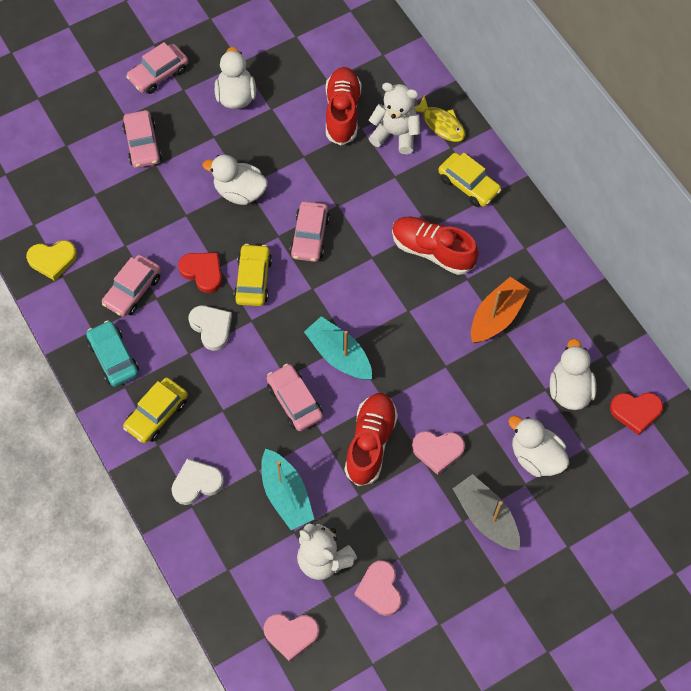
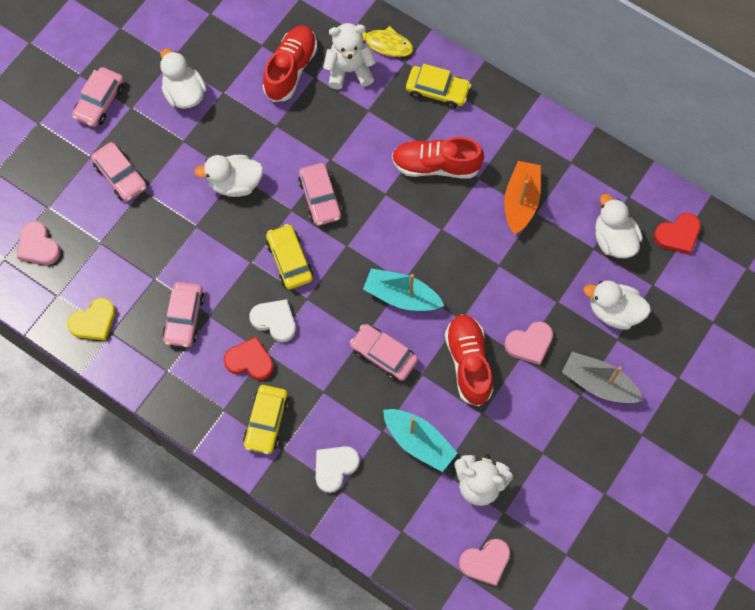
camera: 25 degrees left, 5 degrees up
turquoise car [86,320,139,387] -> none
red heart [178,253,222,293] -> red heart moved to [224,337,274,380]
red shoe [326,67,362,145] -> red shoe turned 45 degrees clockwise [263,25,317,102]
pink heart [354,560,402,616] -> pink heart moved to [17,221,60,265]

